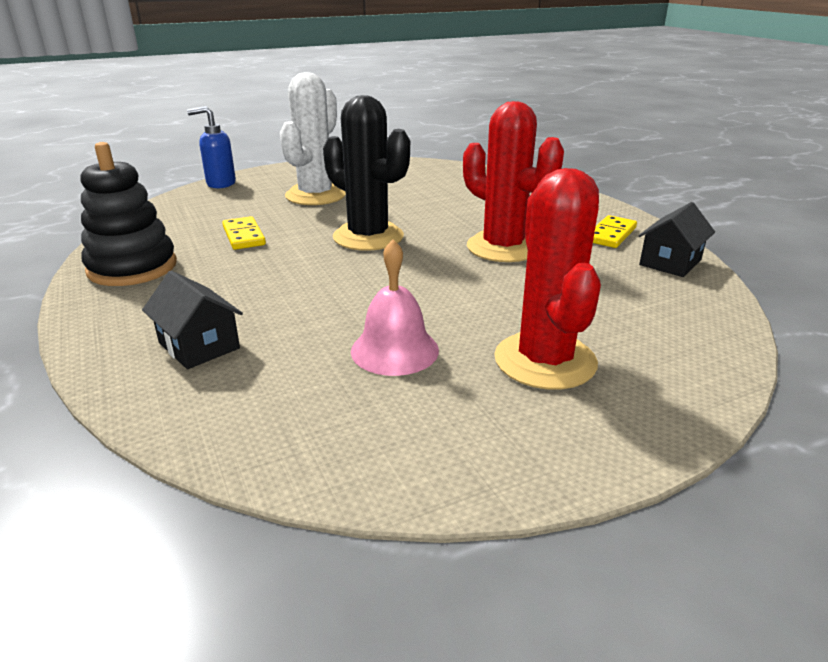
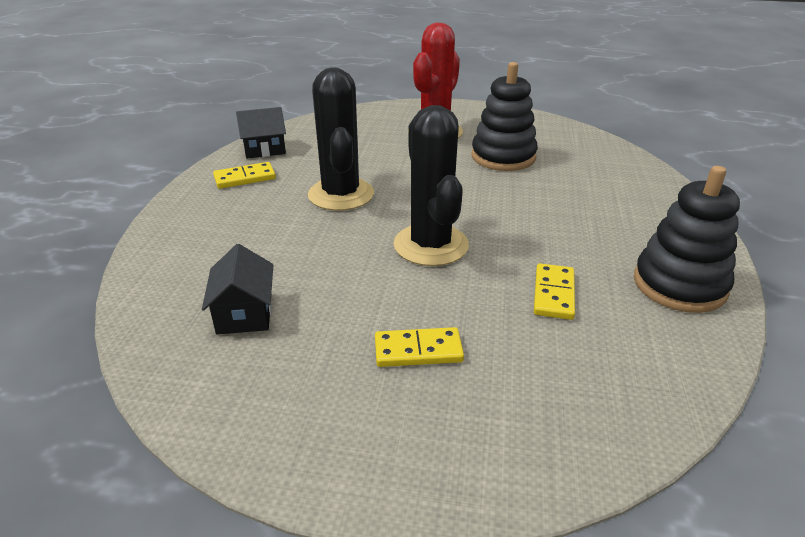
camera: 145 degrees left, 5 degrees up
black house [142,271,243,369] -> black house moved to [202,244,273,335]
blue soap dispenser [187,106,236,188] -> none
white cactus [280,72,346,205] -> yellow domino [375,327,464,367]
pink bell [351,240,439,376] -> black stacking toy [471,62,538,171]
red cactus [463,101,564,262] -> black cactus [308,67,374,211]

